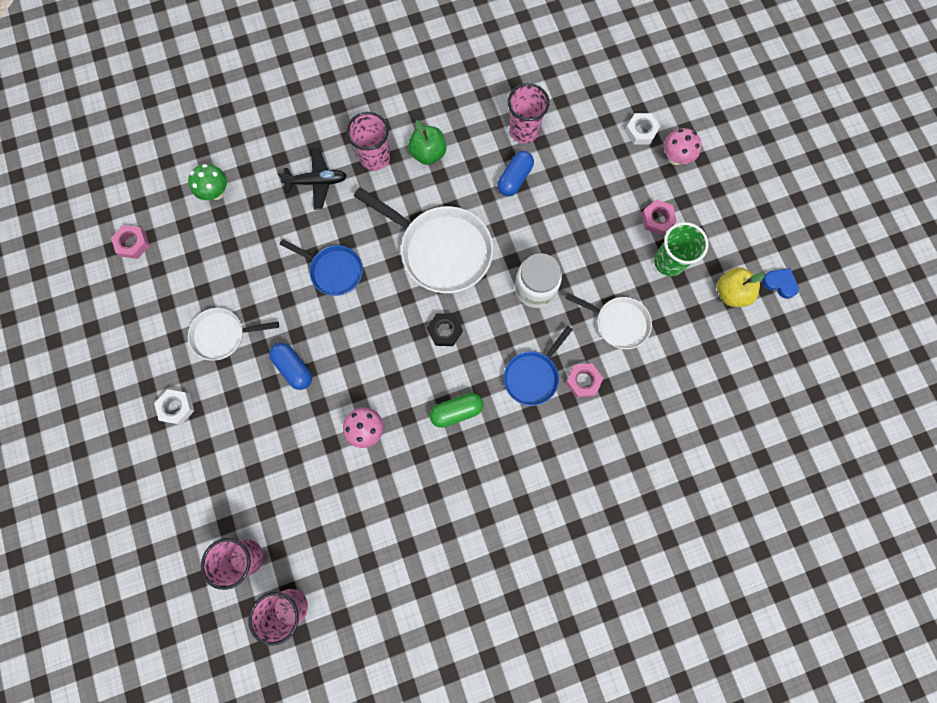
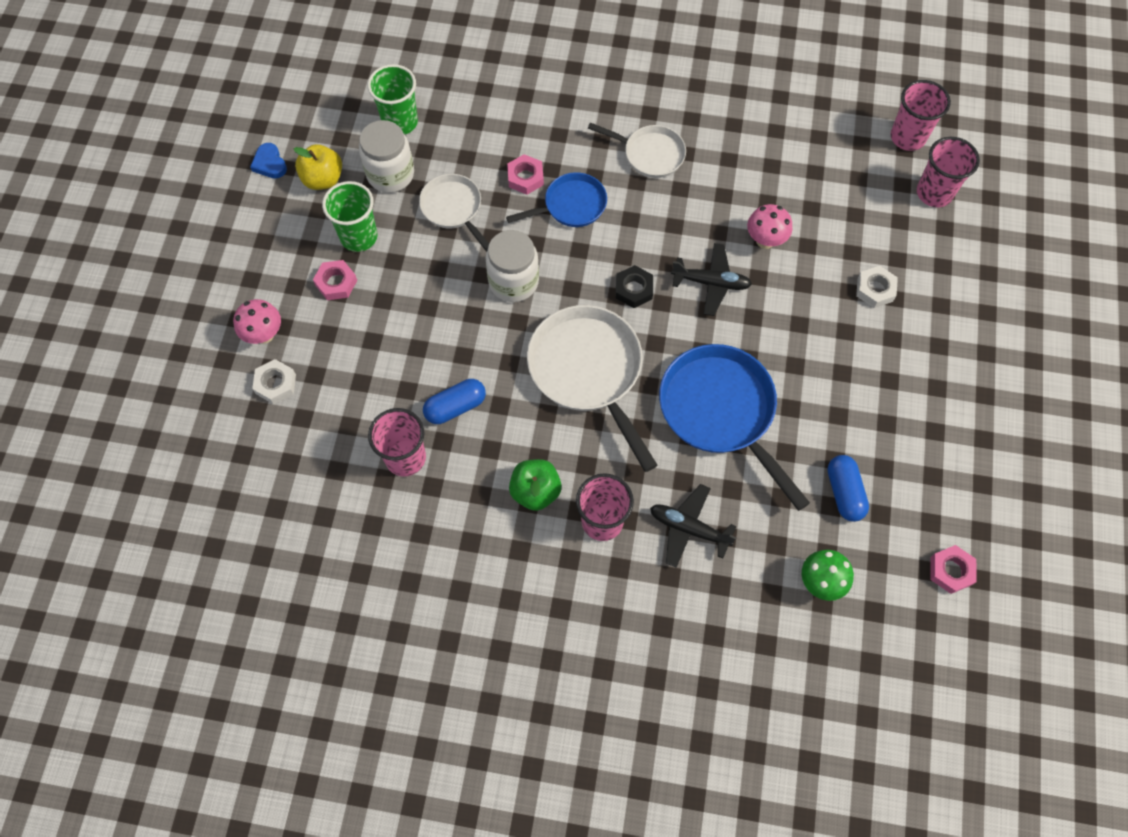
camera: 150 degrees left, 10 degrees down
white nut [154,389,194,425] -> white nut moved to [856,266,898,308]
white pan [188,308,279,361] -> white pan moved to [588,123,686,178]
blue capsule [269,343,312,390] -> blue capsule moved to [827,455,869,522]
blue pan [280,239,363,296] -> blue pan [659,344,810,511], size x1.73
green capsule [430,393,483,428] -> none
none -> white jar [359,120,414,193]
none -> green cup [367,64,418,135]
none -> black plane [671,243,752,316]

